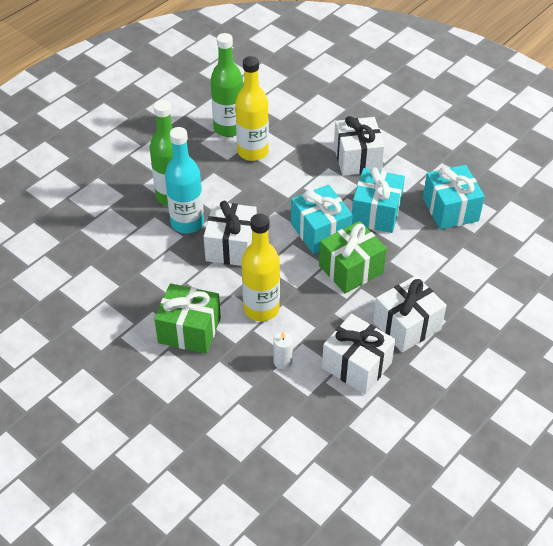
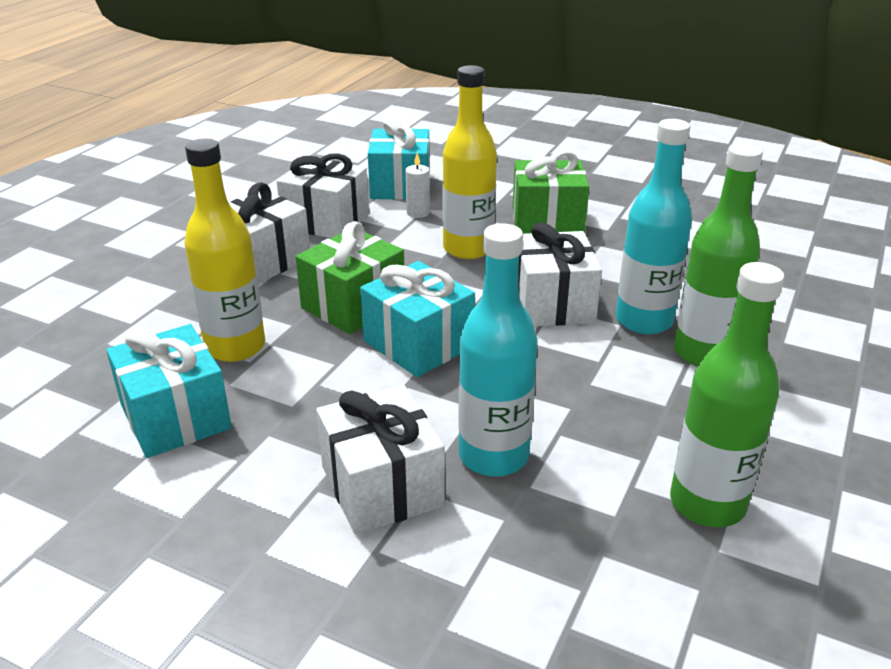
camera: 165 degrees right, 15 degrees down
yellow bottle [235,56,269,161] -> yellow bottle moved to [184,138,265,362]
turquoise gift [352,167,405,233] -> turquoise gift moved to [368,118,430,200]
none -> turquoise bottle [458,223,538,477]

